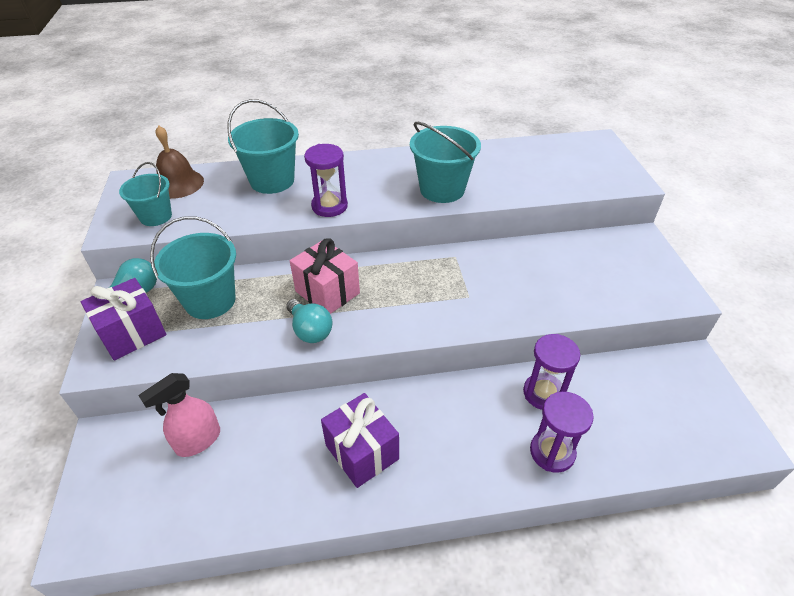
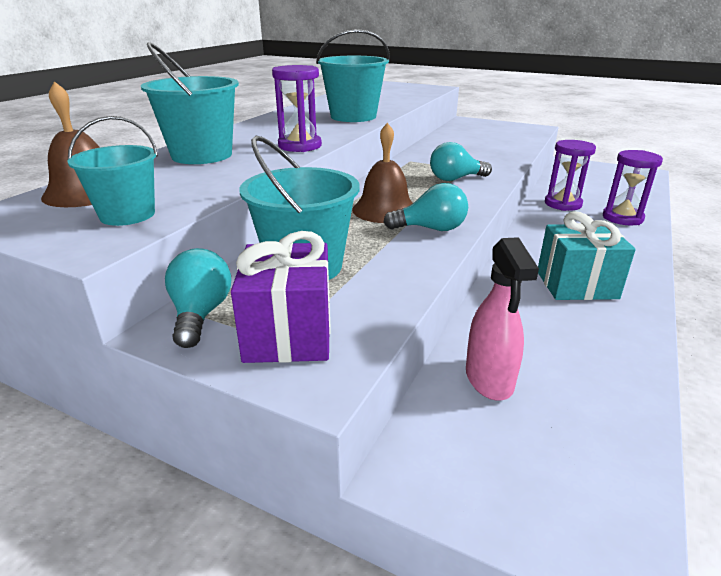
camera: 55 degrees left, 15 degrees down
pink gift [290,238,360,314] -> brown bell [352,123,413,223]
purple gift [321,393,399,488] -> turquoise gift [538,211,636,300]
none -> turquoise light bulb [430,142,492,181]

